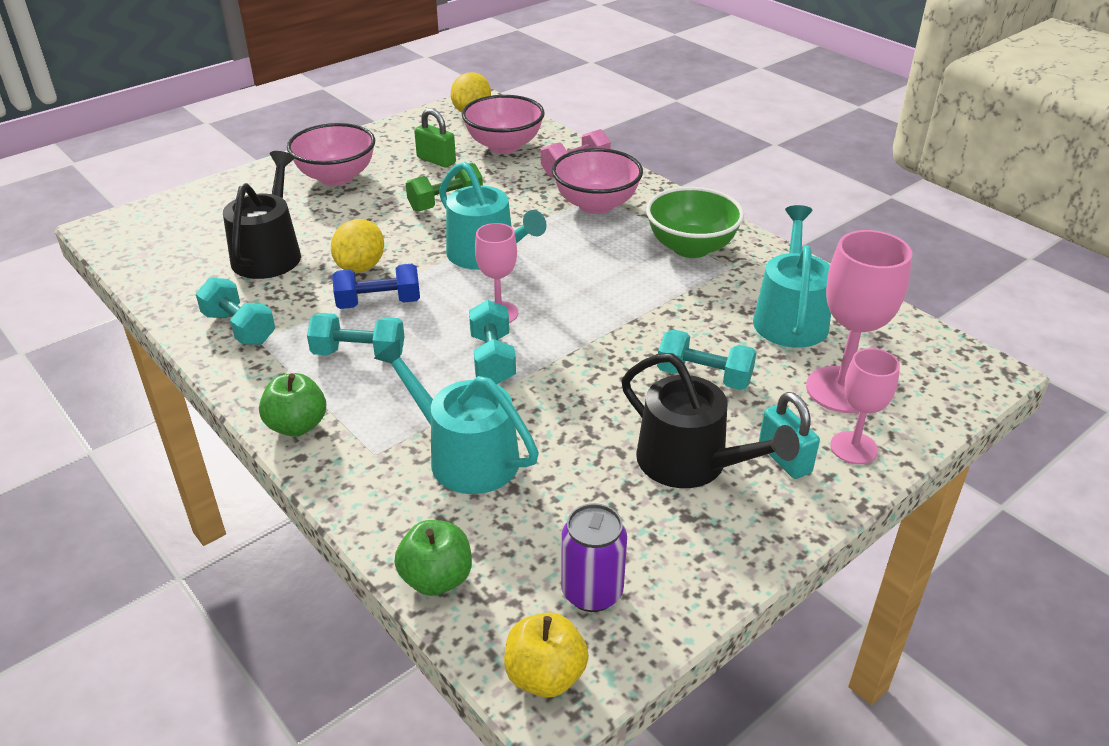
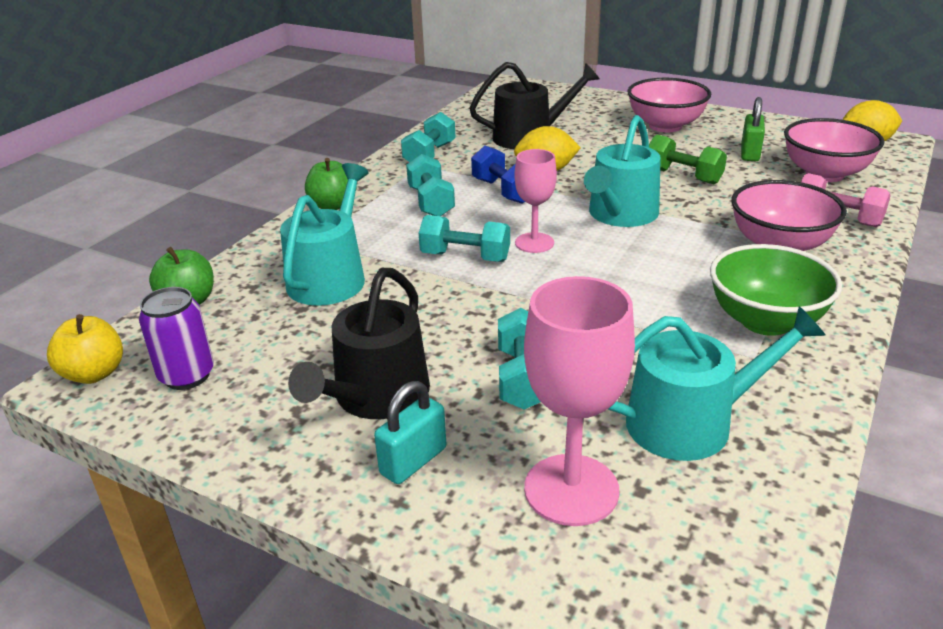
camera: 70 degrees right, 5 degrees down
turquoise dumbbell [469,300,516,384] -> turquoise dumbbell turned 45 degrees clockwise [419,215,510,262]
pink goblet [830,348,900,464] -> none

